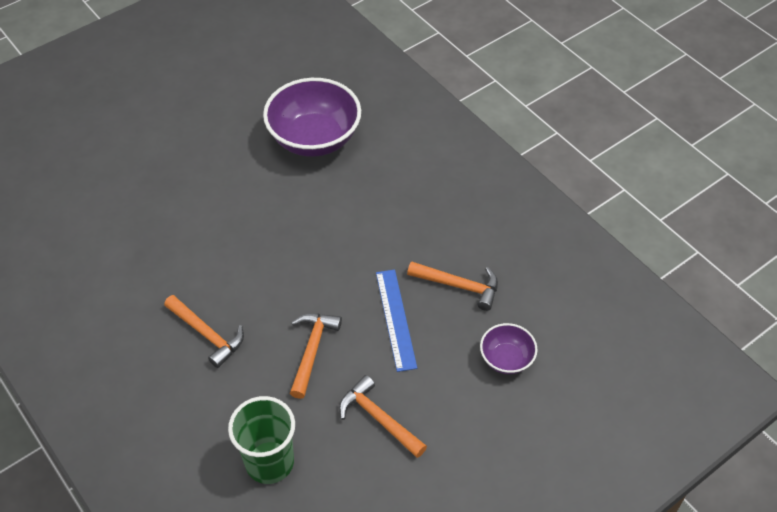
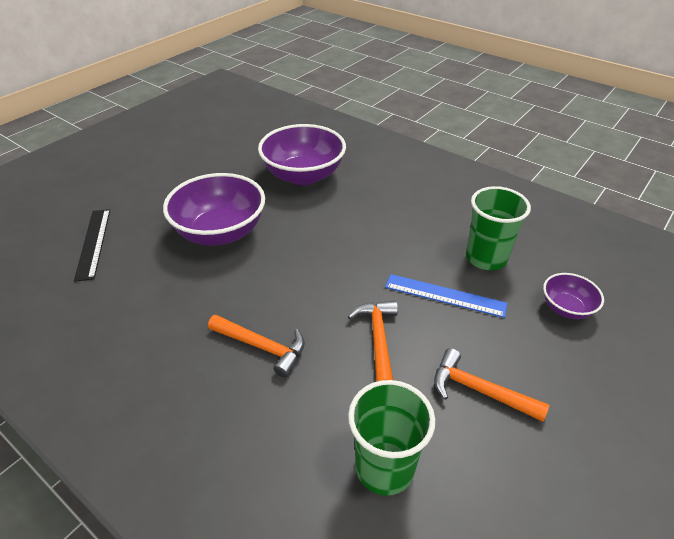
camera: 15 degrees left, 10 degrees down
blue ruler [376,269,417,372] -> blue ruler turned 45 degrees counterclockwise [385,274,508,318]
orange hammer [407,261,498,311] -> green cup [466,186,531,270]
none -> black ruler [74,209,110,282]
none -> purple bowl [163,173,265,246]

